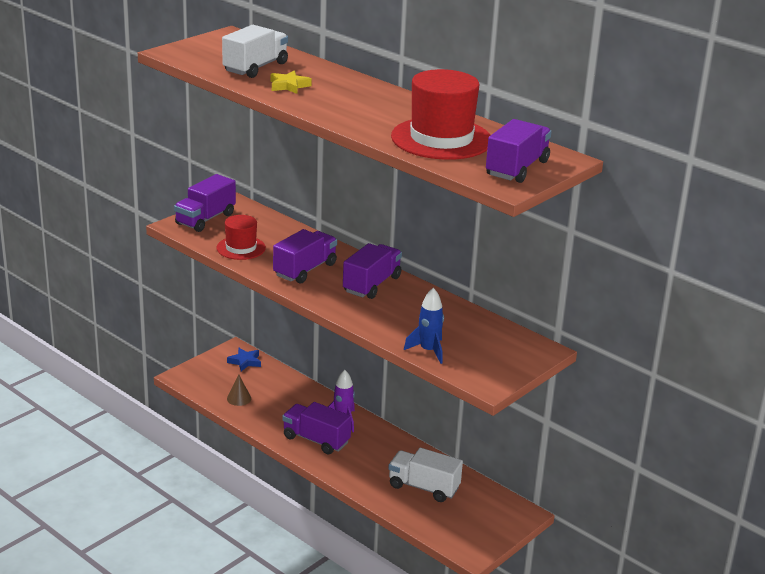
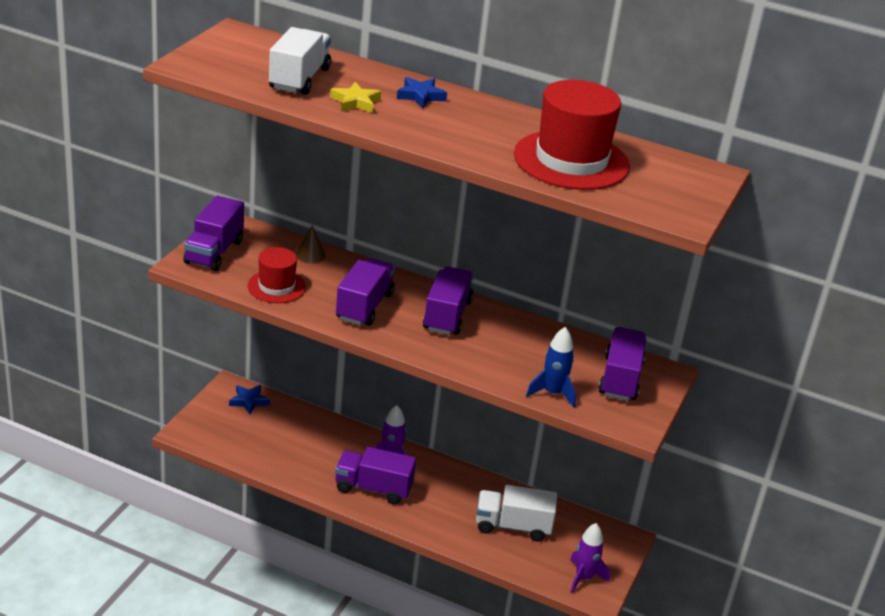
camera: 20 degrees left, 5 degrees up
brown cone [227,375,251,406] -> brown cone moved to [296,225,326,263]
purple truck [486,119,552,183] -> purple truck moved to [598,327,646,401]
none -> blue star [397,77,447,108]
none -> purple rocket [570,523,610,593]

